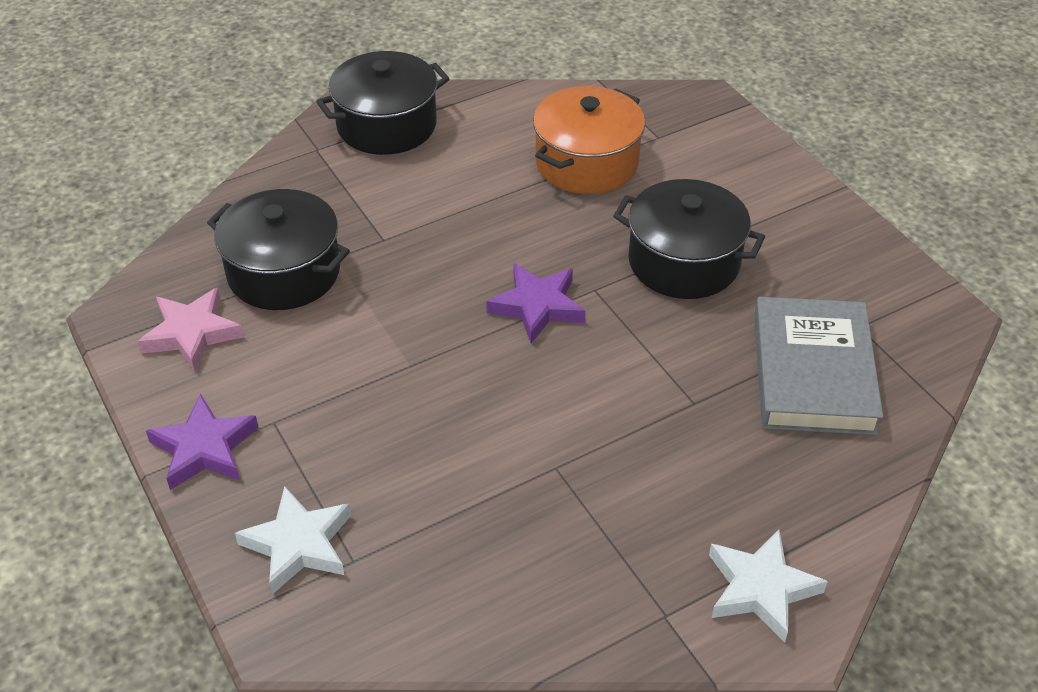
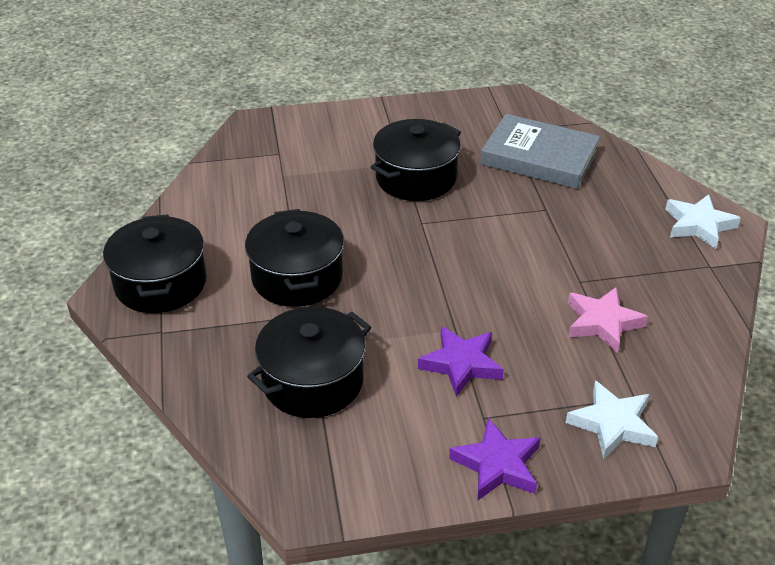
camera: 70 degrees left, 5 degrees down
pink star [138,287,244,371] -> pink star moved to [568,287,648,353]
purple star [486,263,586,344] -> purple star moved to [418,326,504,397]
orange pot [533,86,645,194] -> none
none -> black pot [245,209,344,307]

